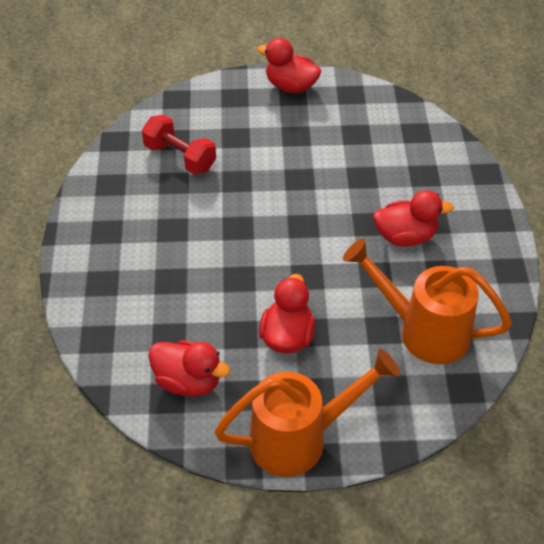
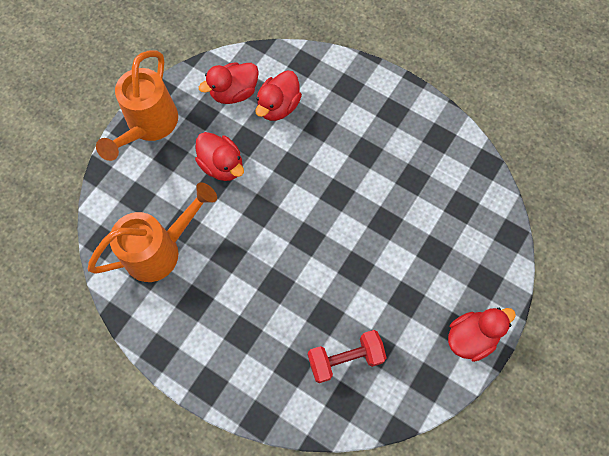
camera: 125 degrees right, 20 degrees up
red dumbbell [142,115,216,175] -> red dumbbell moved to [308,330,387,383]
red duck [373,190,454,247] -> red duck moved to [255,71,302,121]

